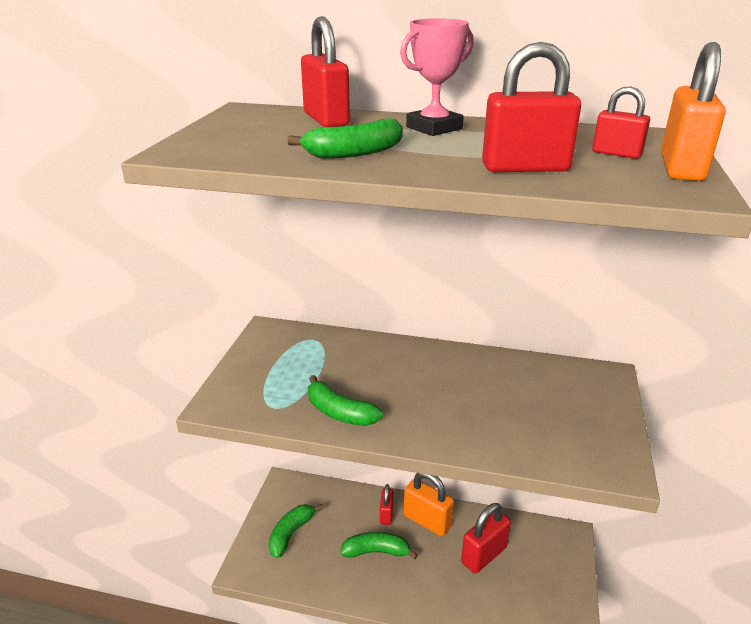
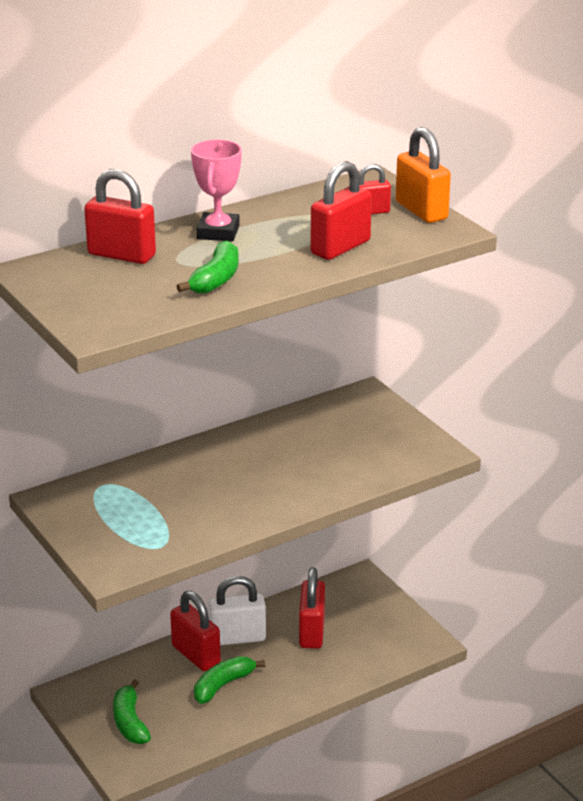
camera: 45 degrees left, 0 degrees up
green banana [308,375,383,426] -> none
red padlock [380,484,393,525] -> red padlock [170,591,221,671], size x1.70
orange padlock [404,473,454,536] -> white padlock [208,576,266,645]

